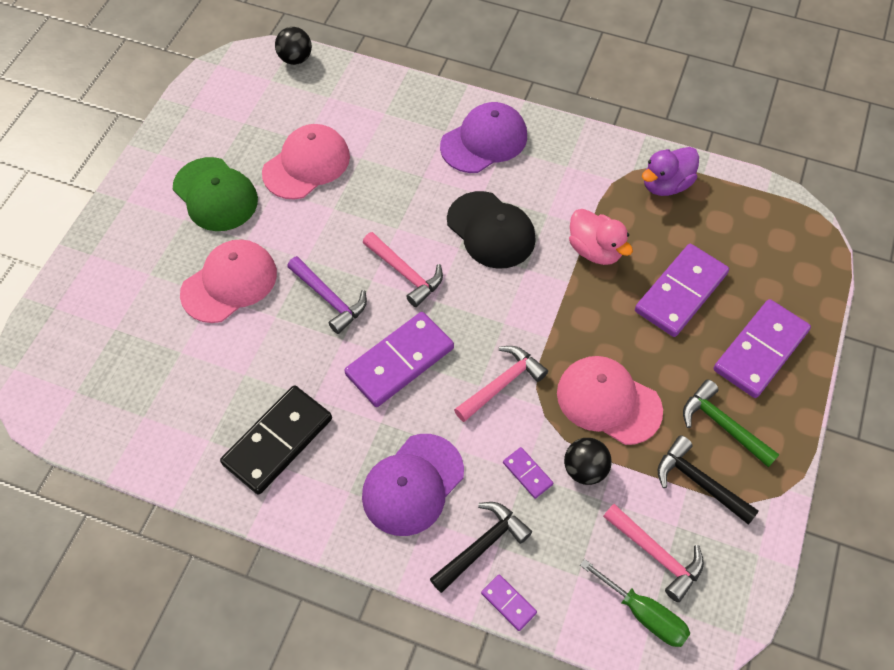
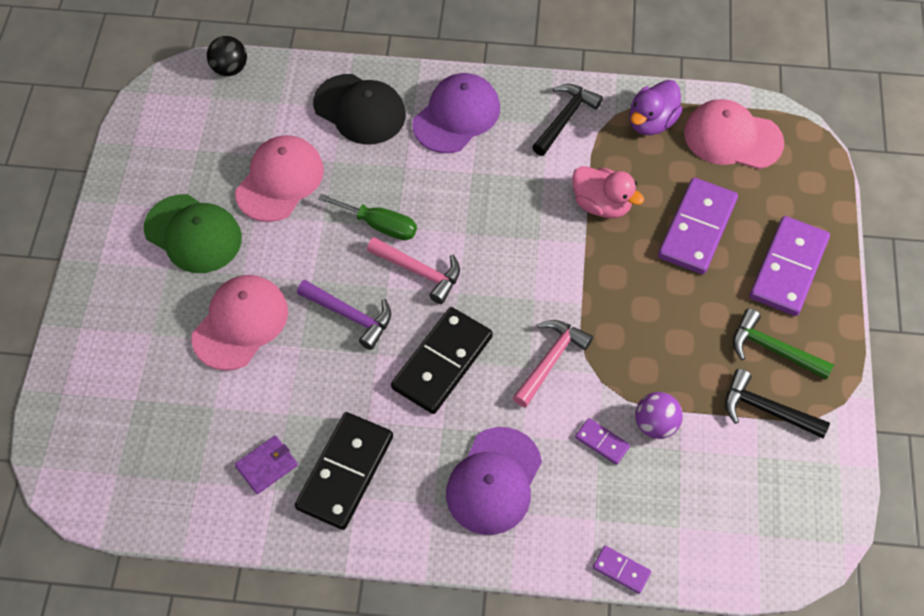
camera: 15 degrees left, 0 degrees up
purple domino [344,312,454,407] -> black domino [391,307,493,414]
black hammer [430,502,532,593] -> black hammer moved to [532,84,603,156]
black cap [447,191,536,269] -> black cap moved to [313,74,406,145]
pink cap [557,356,663,445] -> pink cap moved to [684,99,784,169]
black ball [564,438,612,485] -> purple ball [635,392,683,439]
green screwdriver [580,559,690,647] -> green screwdriver moved to [318,194,417,240]
pink hammer [603,504,704,602] -> none
none -> purple wallet [235,436,298,494]

